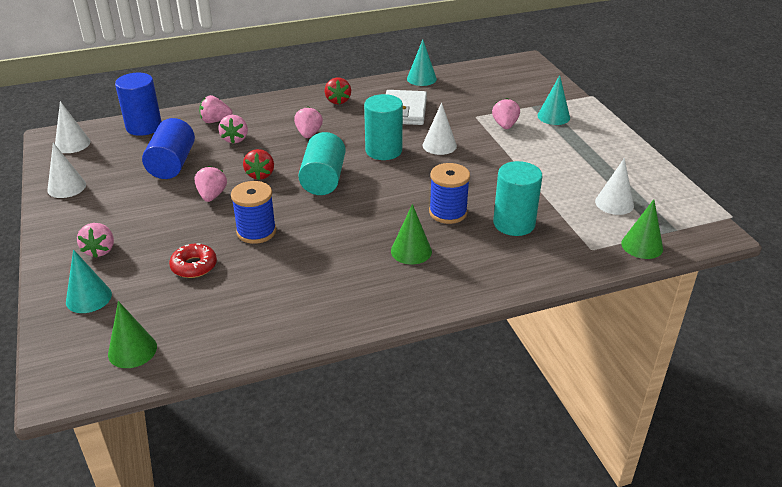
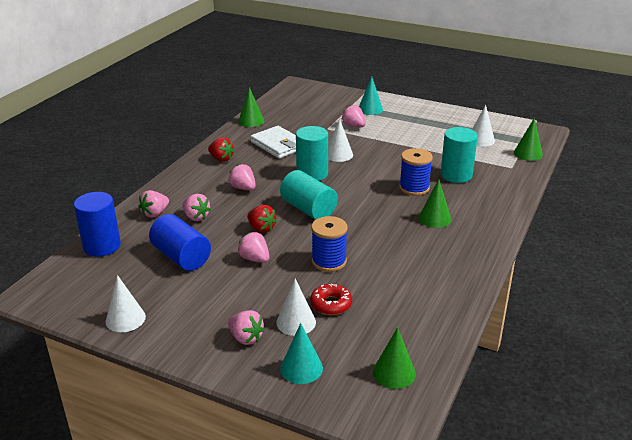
camera: 45 degrees left, 5 degrees down
white cone [55,101,90,153] -> white cone moved to [276,278,316,336]
turquoise cone [407,40,437,86] -> green cone [238,87,264,127]

